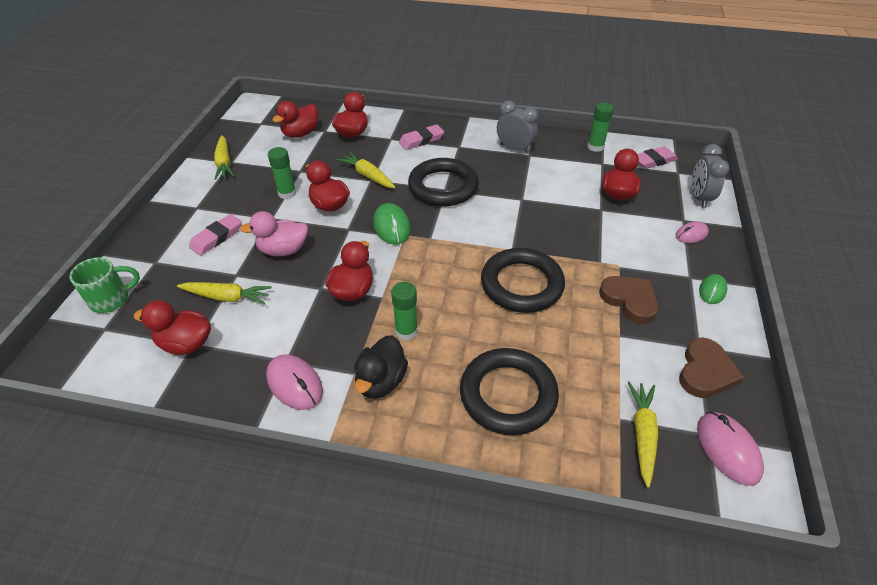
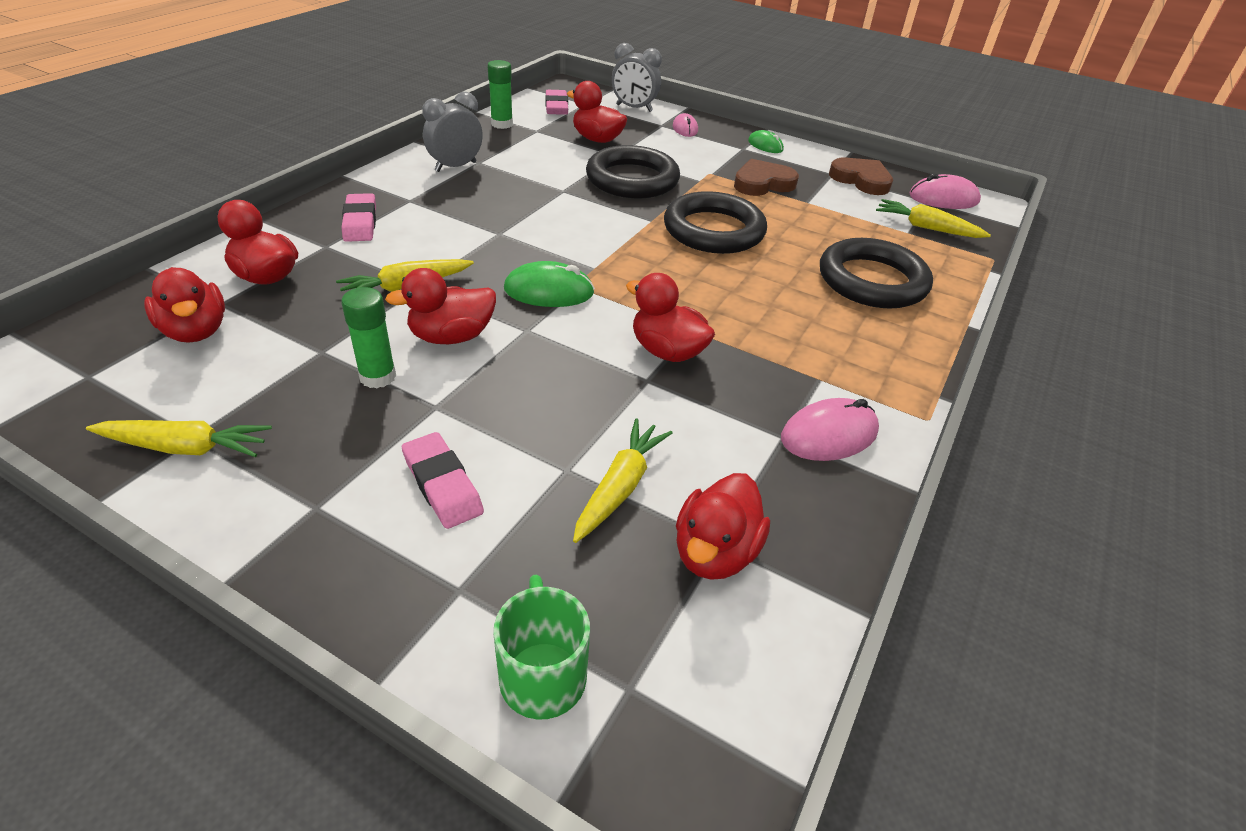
camera: 75 degrees left, 5 degrees down
pink duck [240,211,308,256] -> none
black duck [354,335,408,399] -> none
green glue stick [391,282,418,340] -> none
black ring [408,158,479,206] -> black ring moved to [586,145,680,198]

